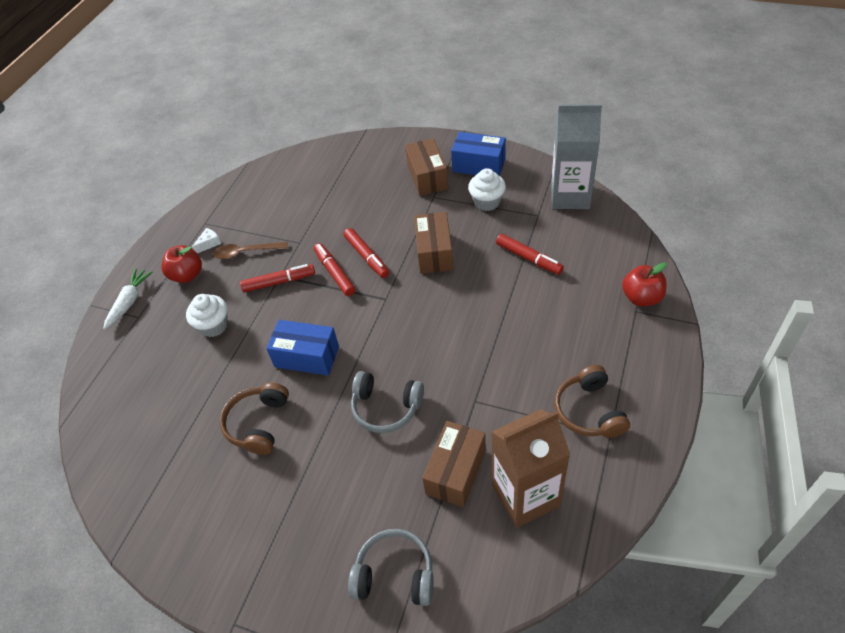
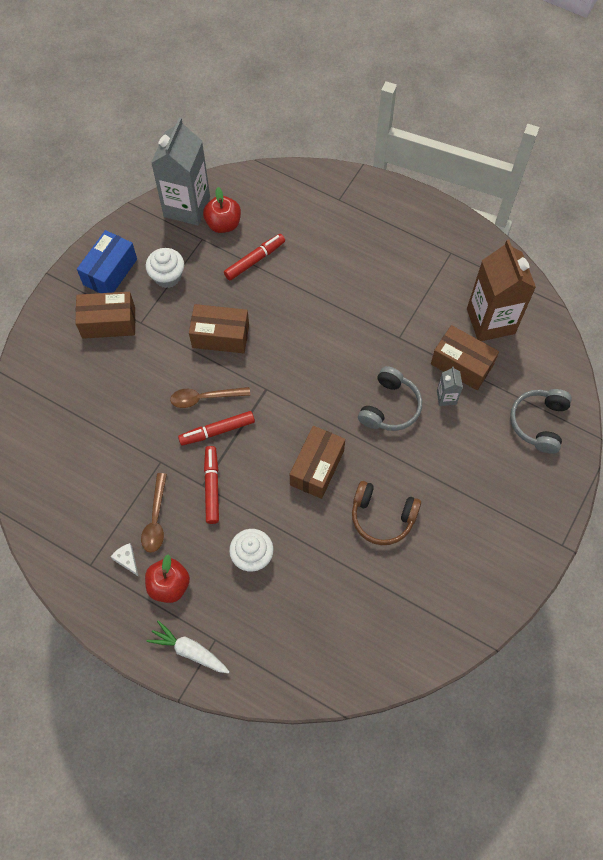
camera: 85 degrees left, 15 degrees up
blue box [266,320,339,376] -> brown box [290,426,345,499]
red marker [344,228,389,278] -> brown spoon [170,387,250,408]
brown headphones [554,365,630,438] -> none
red apple [622,262,667,306] -> red apple moved to [203,187,241,233]
none -> grey carton [437,366,463,406]

